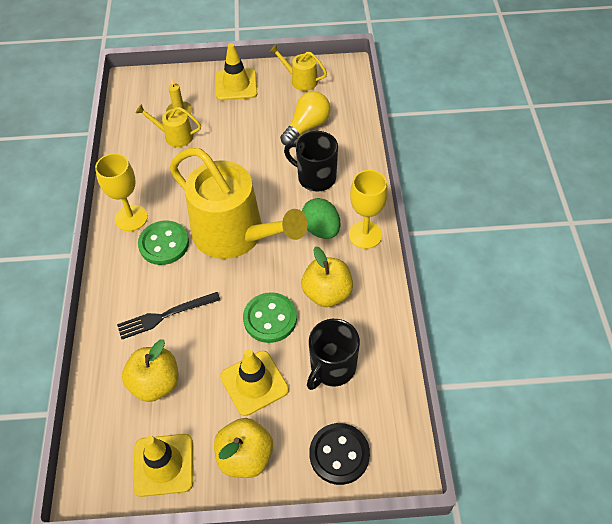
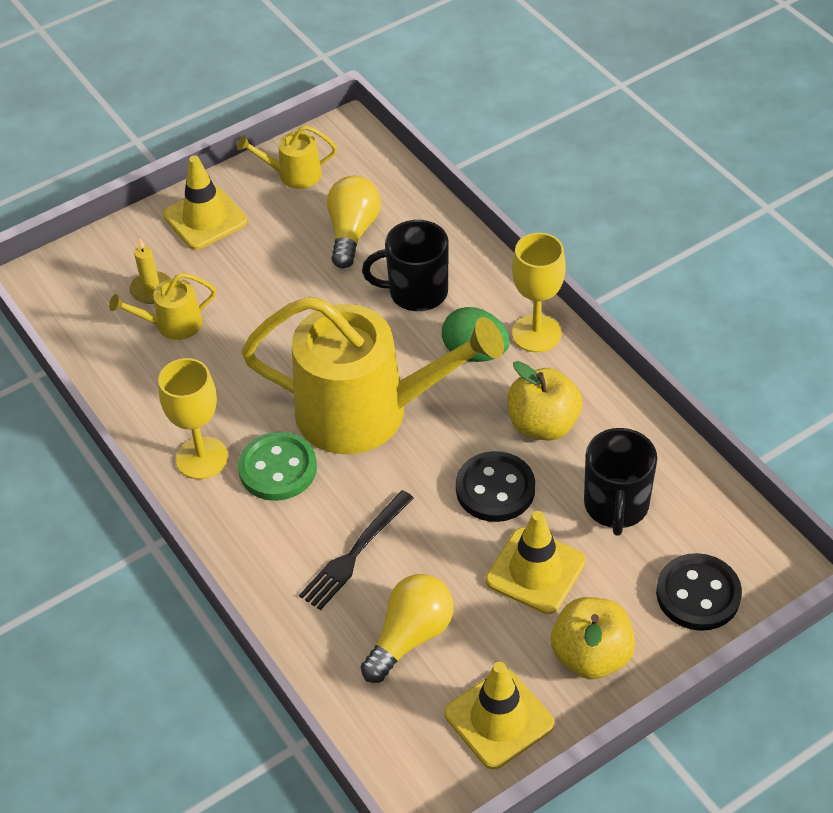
camera: 30 degrees left, 5 degrees down
yellow apple [122,339,179,402] -> yellow light bulb [361,574,454,683]
green button [243,292,297,343] -> black button [456,451,535,522]

